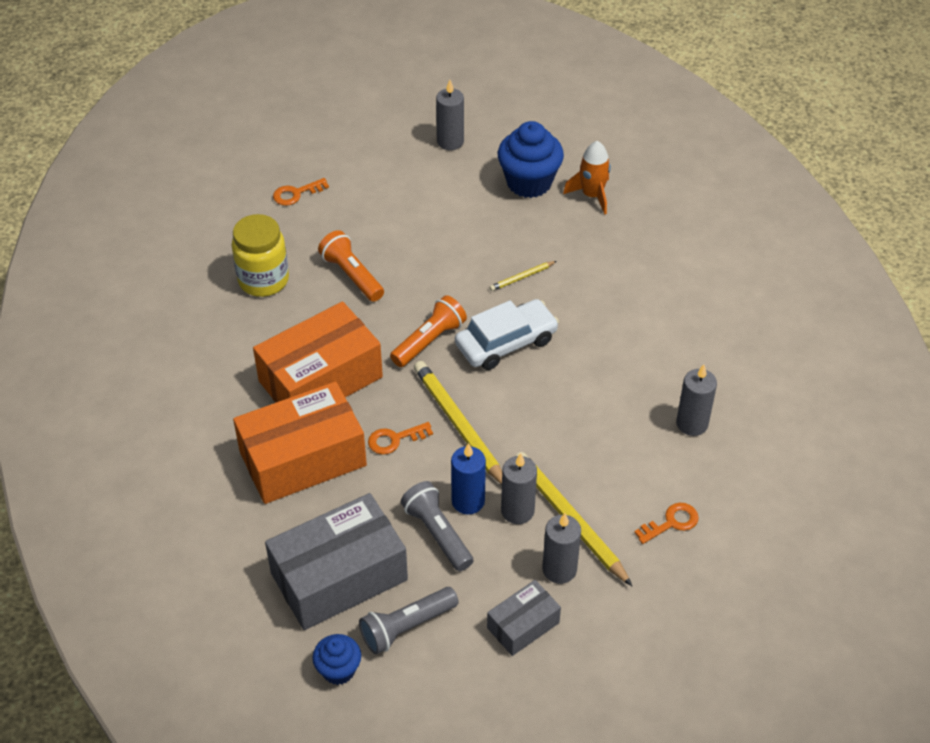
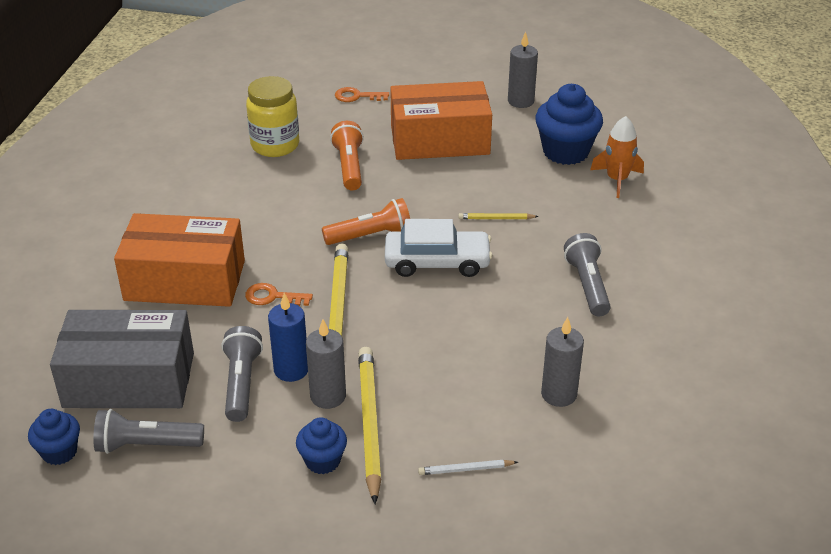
camera: 30 degrees right, 10 degrees down
orange box [253,301,383,403] -> orange box moved to [390,81,492,160]
grey box [487,580,561,656] -> none
grey candle [542,513,581,584] -> blue cupcake [296,417,347,474]
orange key [634,503,699,544] -> white pencil [418,460,518,475]
none -> grey flashlight [564,233,611,317]

